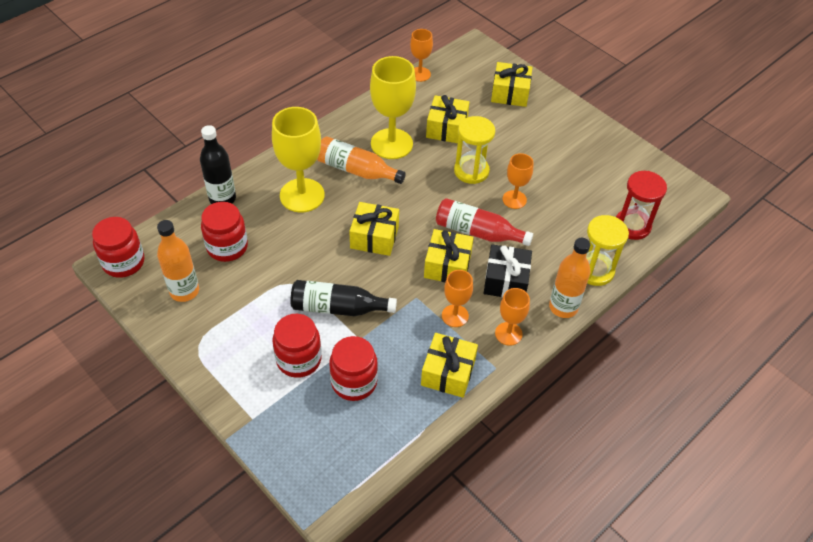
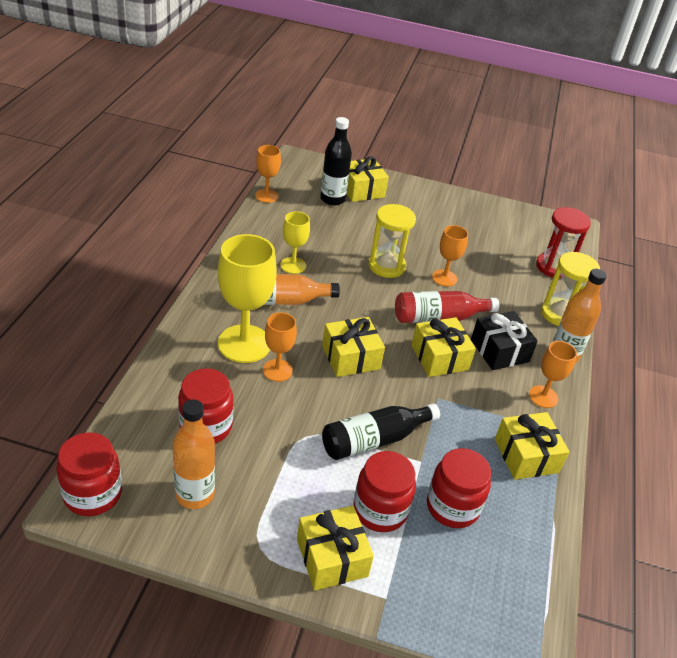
camera: 35 degrees left, 10 degrees down
black bottle [200,125,236,204] -> black bottle moved to [320,117,352,206]
yellow goblet [370,56,416,159] -> yellow goblet [280,211,310,274], size x0.55
yellow gift [426,95,469,143] -> yellow gift moved to [297,506,374,591]
orange goblet [442,270,473,327] -> orange goblet moved to [263,312,297,382]

